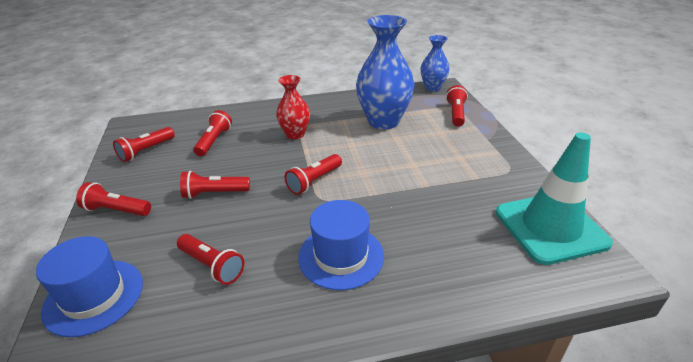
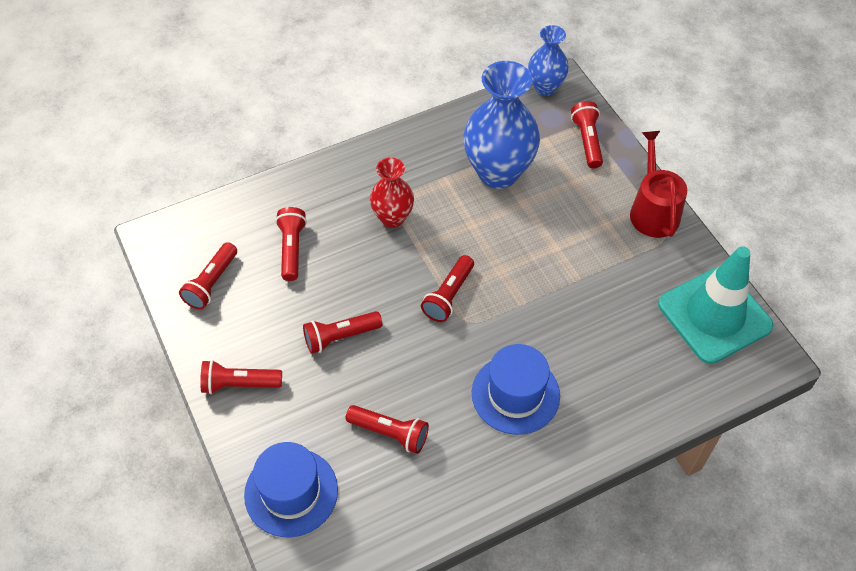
camera: 15 degrees left, 20 degrees up
none -> red watering can [630,131,687,238]

